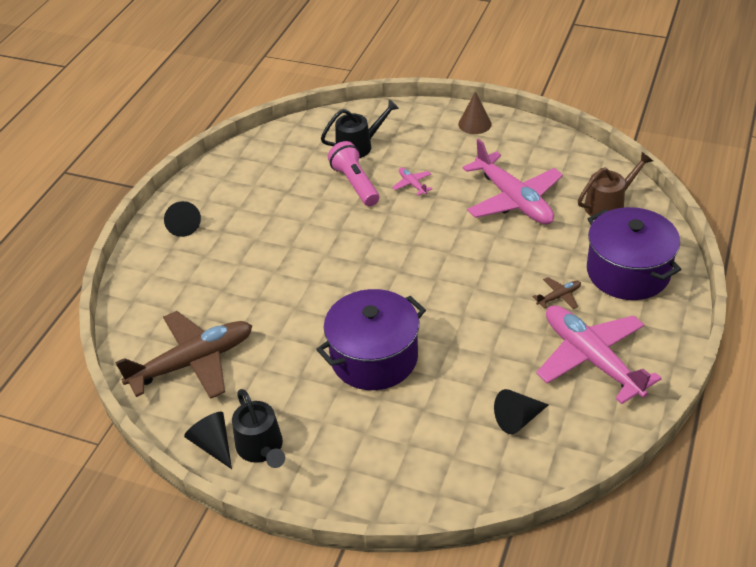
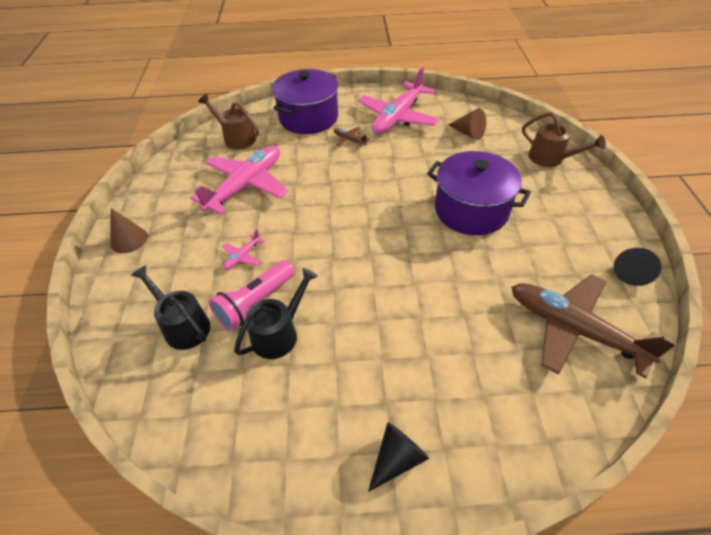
camera: 115 degrees left, 5 degrees up
black watering can [232,389,285,468] -> black watering can moved to [234,268,318,359]
black cone [494,389,549,434] -> brown cone [448,108,486,140]
none -> brown watering can [522,112,606,167]

